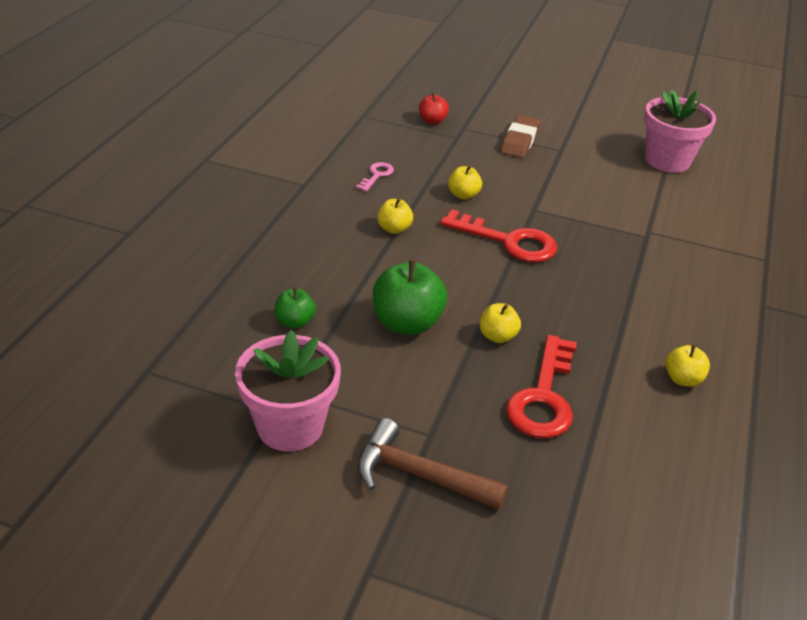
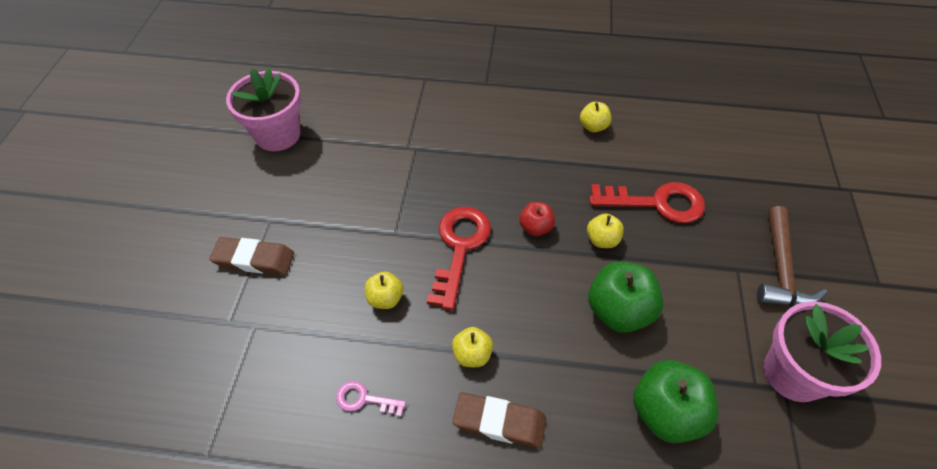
camera: 100 degrees left, 15 degrees up
green apple [275,287,316,328] -> green apple [633,360,718,443], size x1.82
red apple [419,92,449,125] -> red apple moved to [519,202,555,236]
none -> brown eraser [453,392,546,448]

